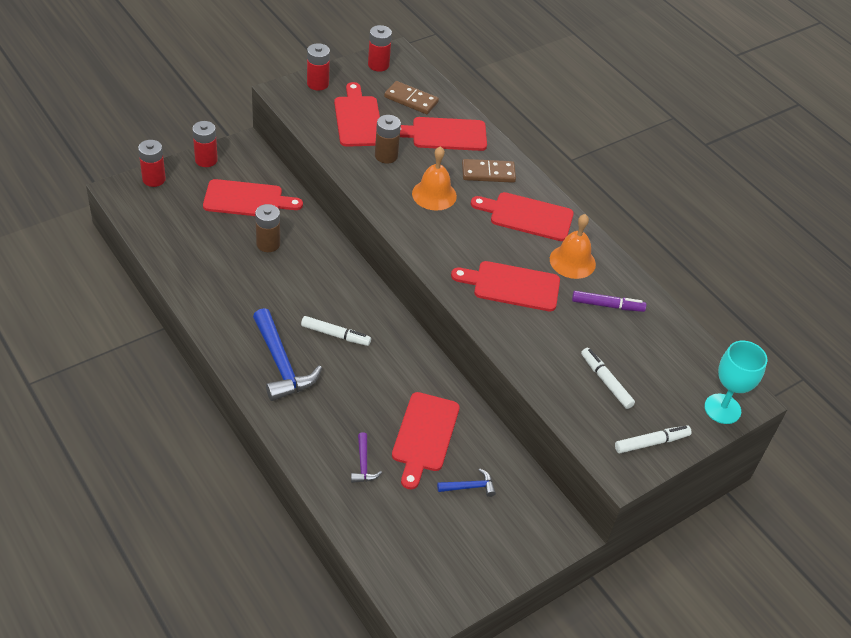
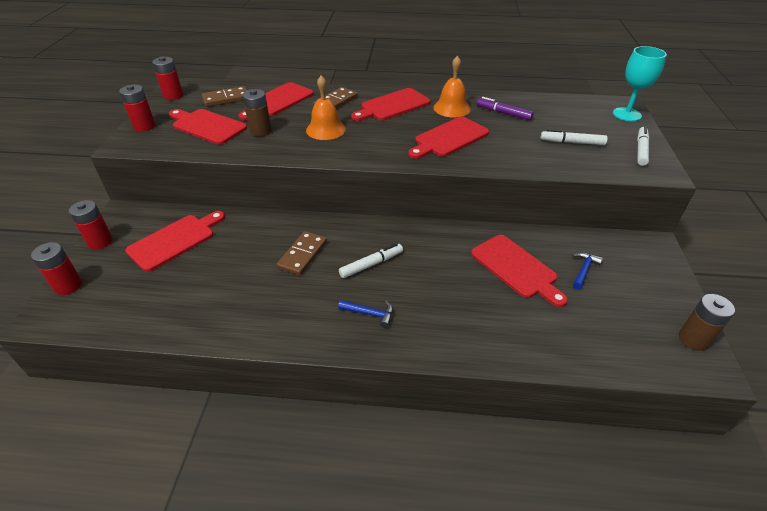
camera: 45 degrees left, 5 degrees down
blue hammer [253,308,322,401] -> blue hammer [338,300,393,328], size x0.49
brown battery [255,204,280,252] -> brown battery moved to [679,294,735,351]
purple hammer [351,433,382,483] -> none
purple marker [572,291,646,312] -> purple marker turned 105 degrees counterclockwise [477,97,534,120]
none -> brown domino [277,231,327,275]

